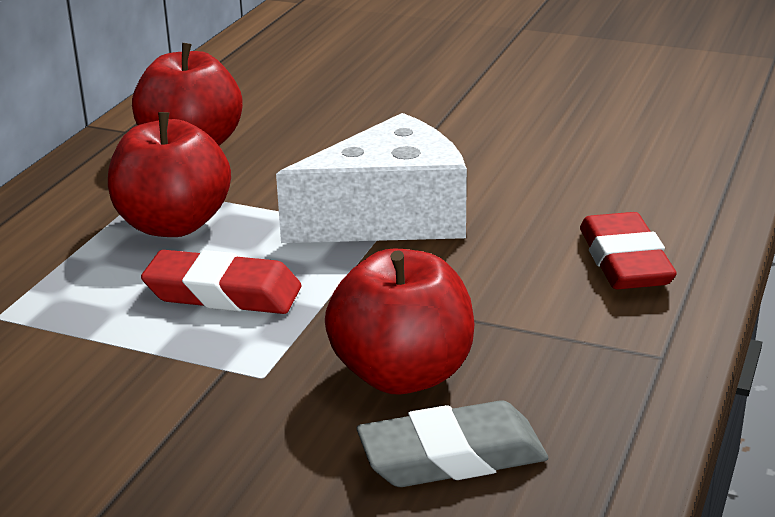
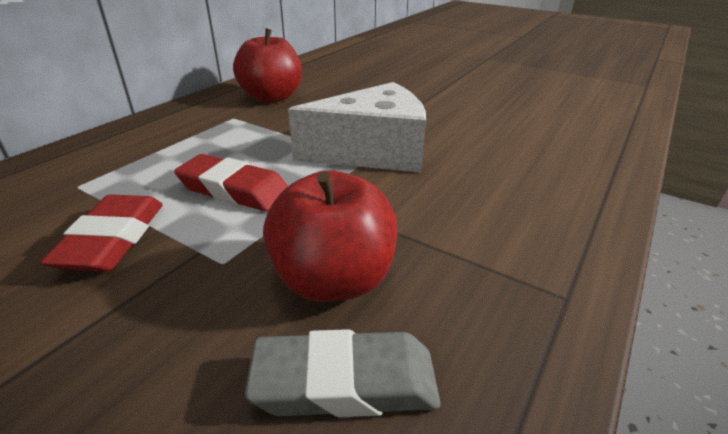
camera: 10 degrees right, 5 degrees up
red apple [108,112,231,237] -> none
red eraser [580,212,677,289] -> red eraser moved to [40,195,163,271]

